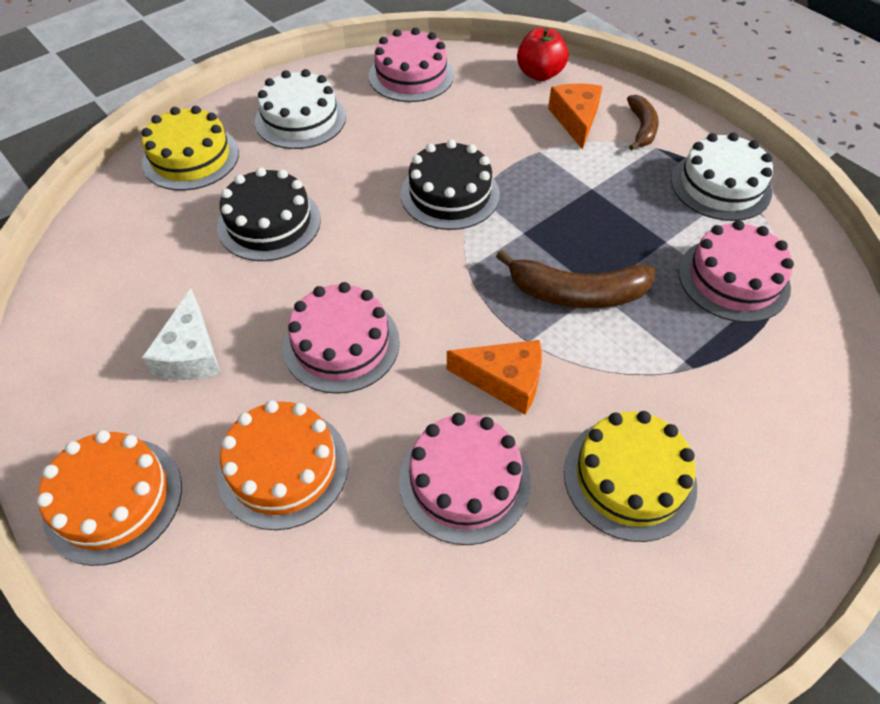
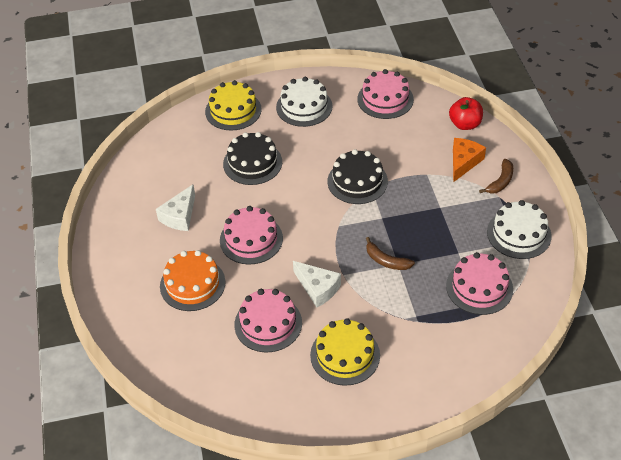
camera: 30 degrees right, 5 degrees down
orange cake [37,430,182,566] -> none
orange cheese [447,340,542,414] -> white cheese [293,261,341,308]
brown banana [496,250,656,308] -> brown banana [366,237,415,270], size x0.62

